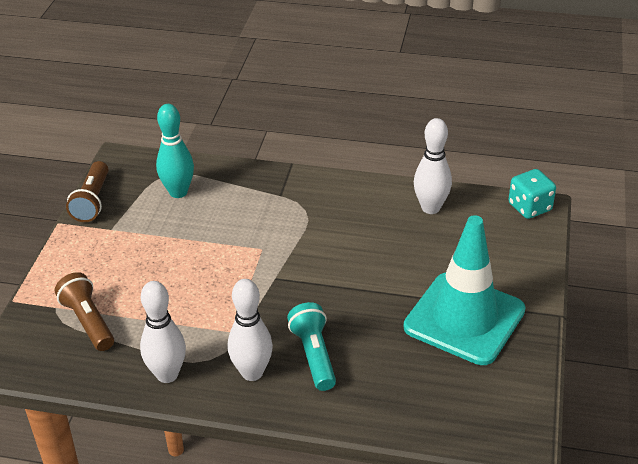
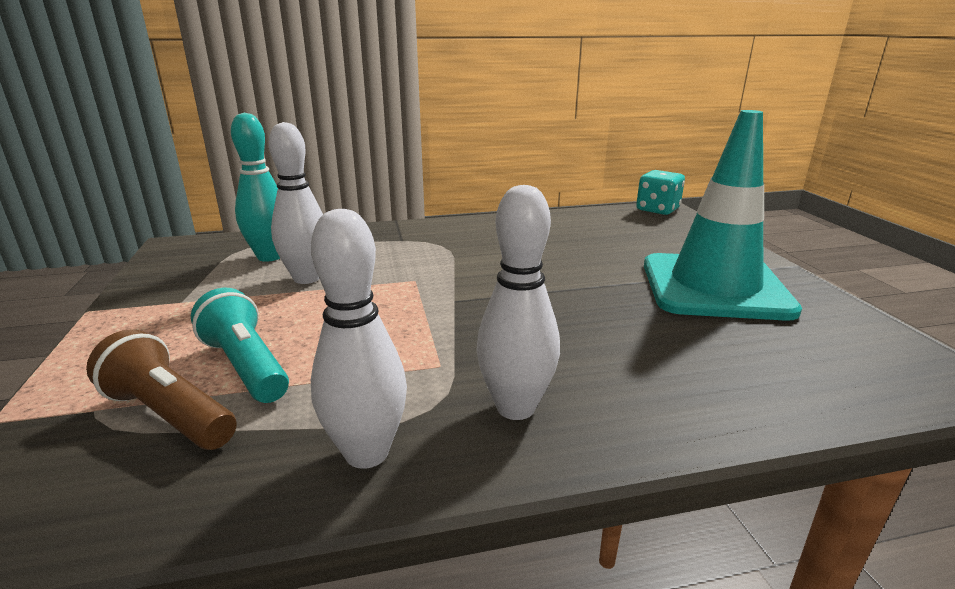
camera: 25 degrees left, 15 degrees down
brown flashlight [66,161,109,222] -> none
turquoise flashlight [287,302,336,391] -> turquoise flashlight moved to [191,288,289,403]
white bowling pin [414,118,452,214] -> white bowling pin moved to [269,122,323,284]

